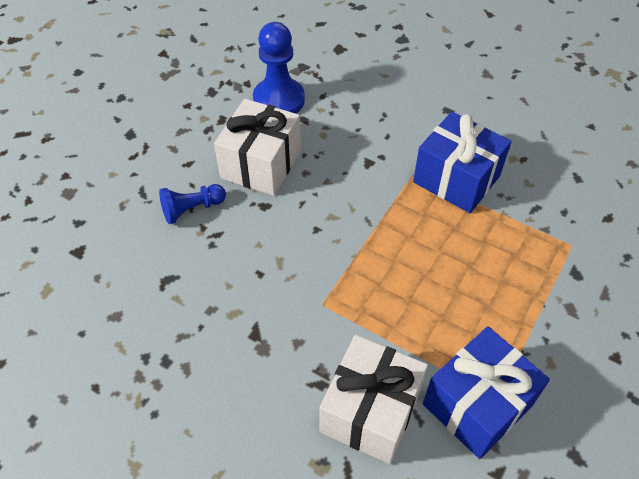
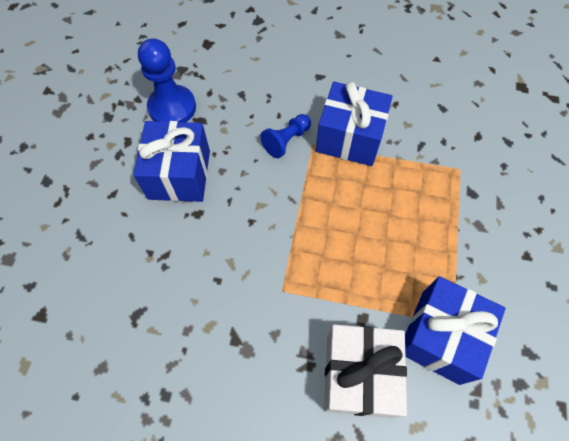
camera: 20 degrees left, 10 degrees up
blue pawn [159,184,226,224] -> blue pawn moved to [260,114,311,158]
white gift [214,99,301,196] -> blue gift [133,121,210,202]

